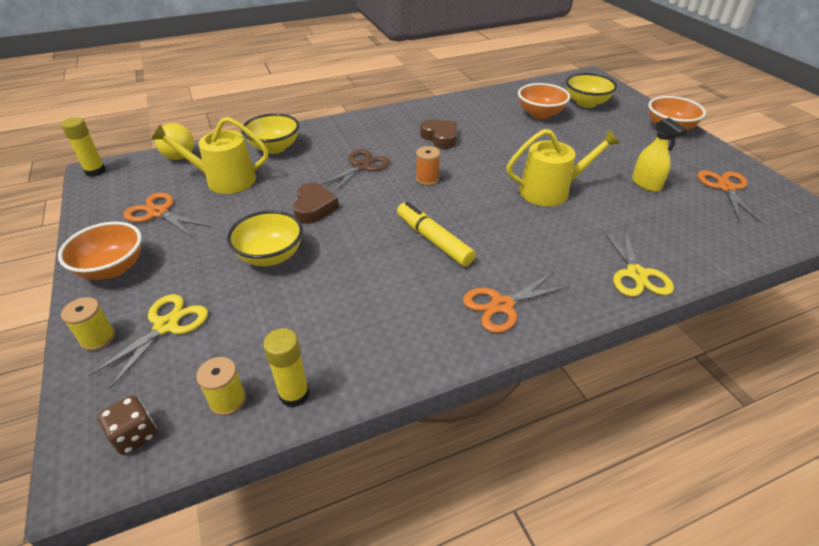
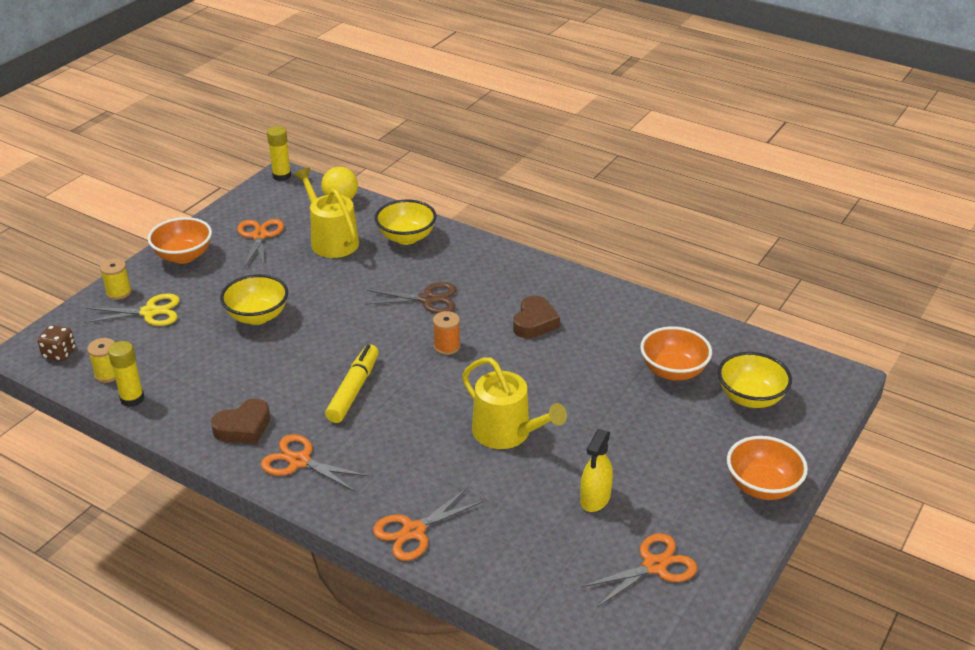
camera: 55 degrees right, 5 degrees down
brown heart [293,182,339,224] -> brown heart moved to [211,399,270,444]
yellow scissors [602,228,674,297] -> orange scissors [373,488,483,561]

